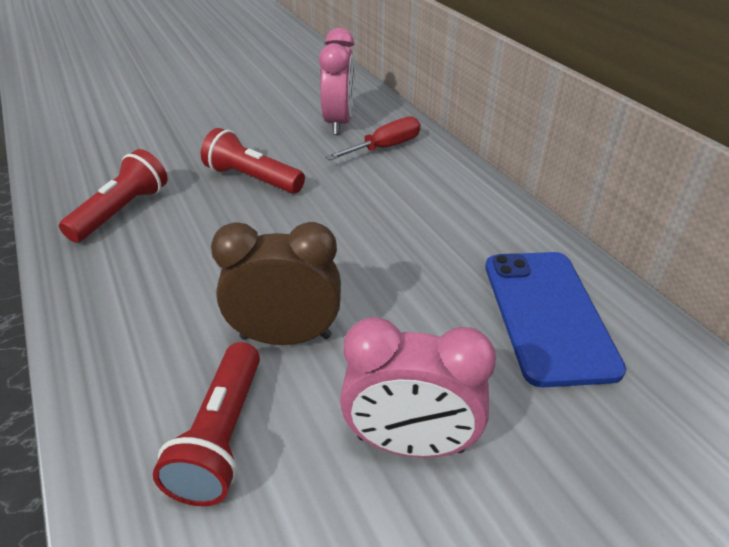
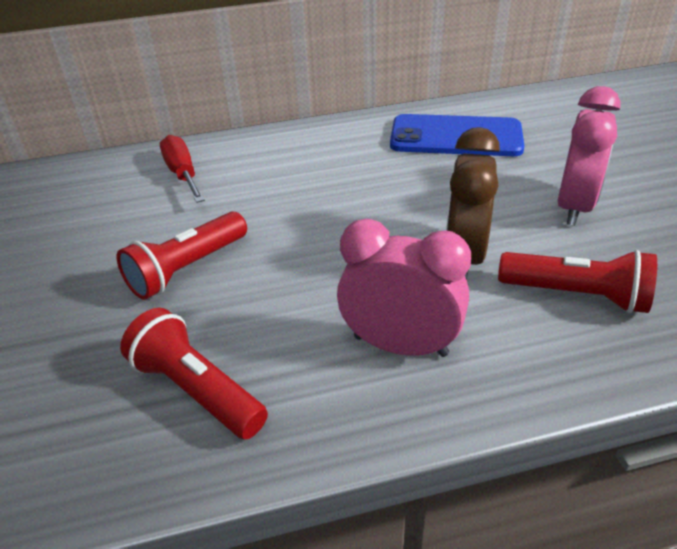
camera: 75 degrees left, 0 degrees up
pink clock [319,28,355,135] -> pink clock moved to [337,219,471,357]

